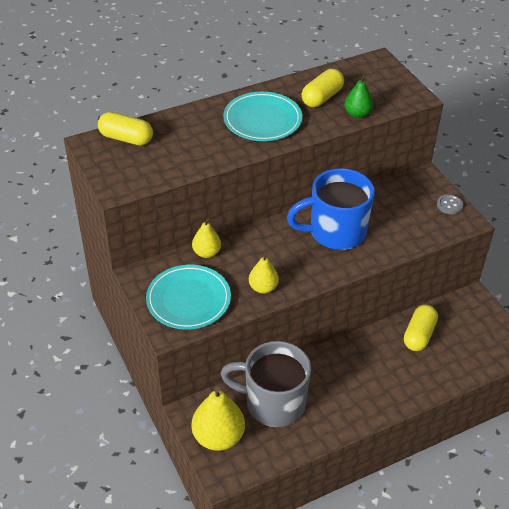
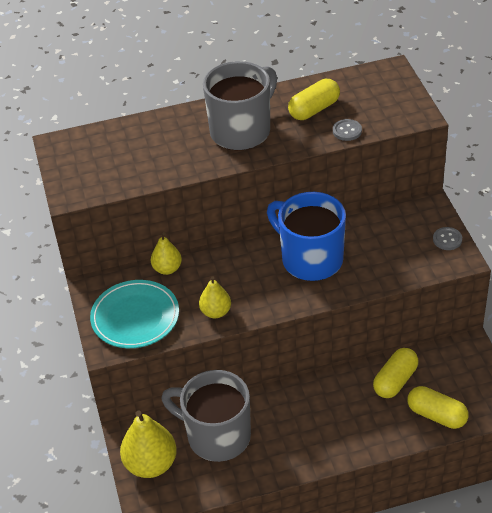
camera: 15 degrees right, 0 degrees up
yellow capsule [98,112,153,146] -> yellow capsule moved to [408,386,469,429]
turquoise plate [223,92,302,141] -> grey mug [203,61,277,150]
blue mug [287,168,375,250] -> blue mug turned 45 degrees clockwise [267,192,346,281]
green pear [345,74,373,118] -> grey button [333,119,362,141]

